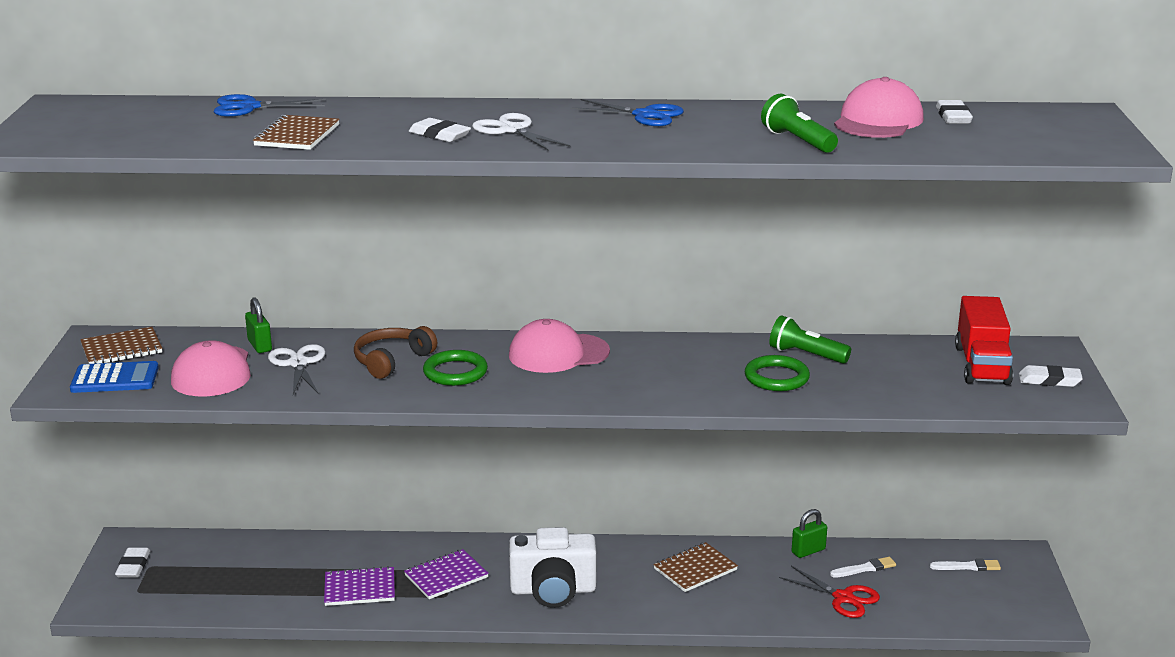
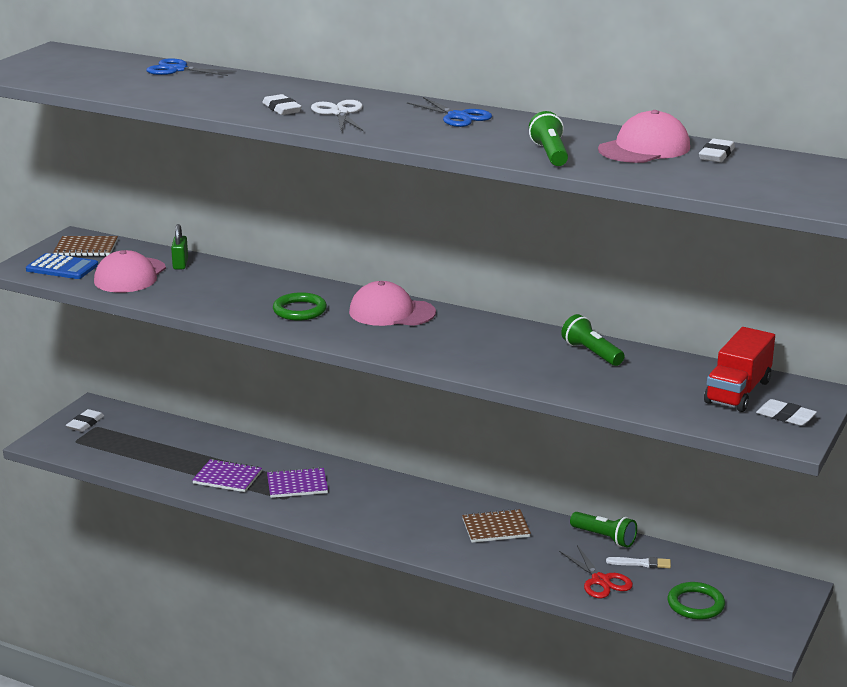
camera: 25 degrees right, 0 degrees up
brown notebook [253,114,340,150] -> none
white scissors [268,344,325,395] -> none
brown headphones [354,326,437,379] -> none
white camera [509,527,597,608] -> none
green ring [745,355,810,391] -> green ring moved to [668,582,725,620]
green padlock [791,509,827,558] -> green flashlight [570,512,637,548]
white brush [930,559,1001,571] -> none

